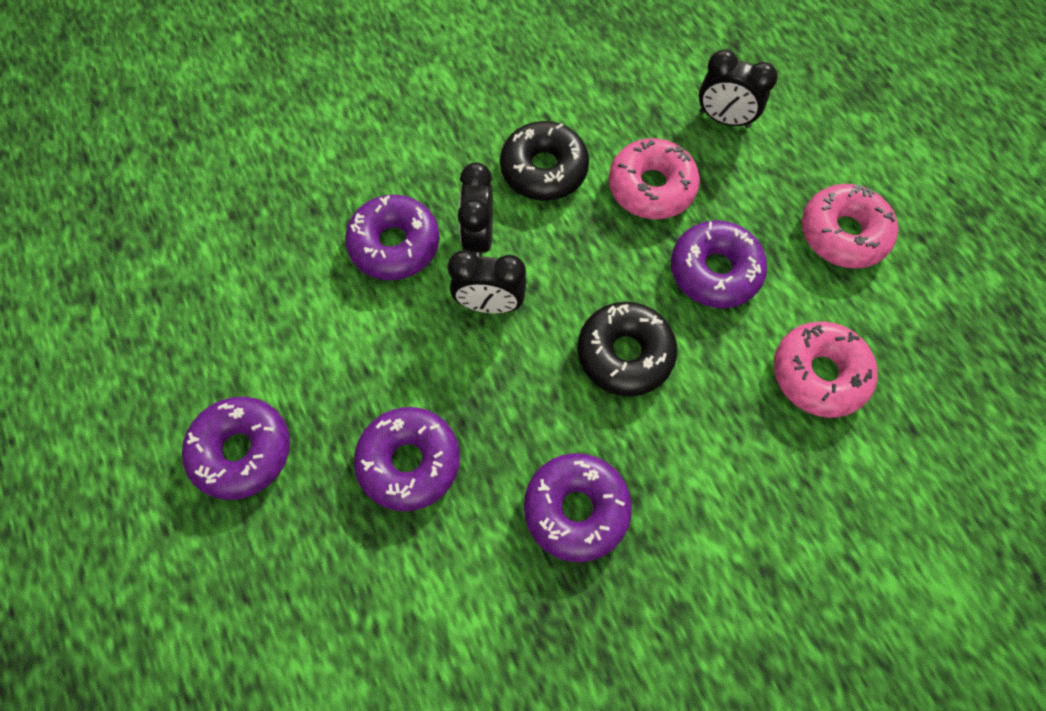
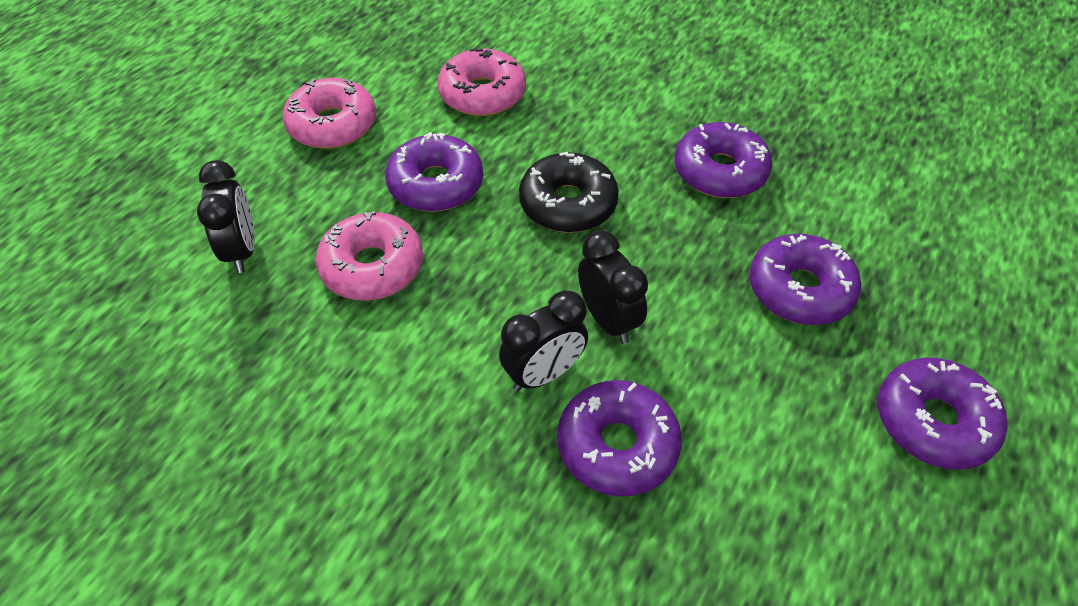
camera: 125 degrees left, 15 degrees down
black donut [500,121,589,201] -> none

